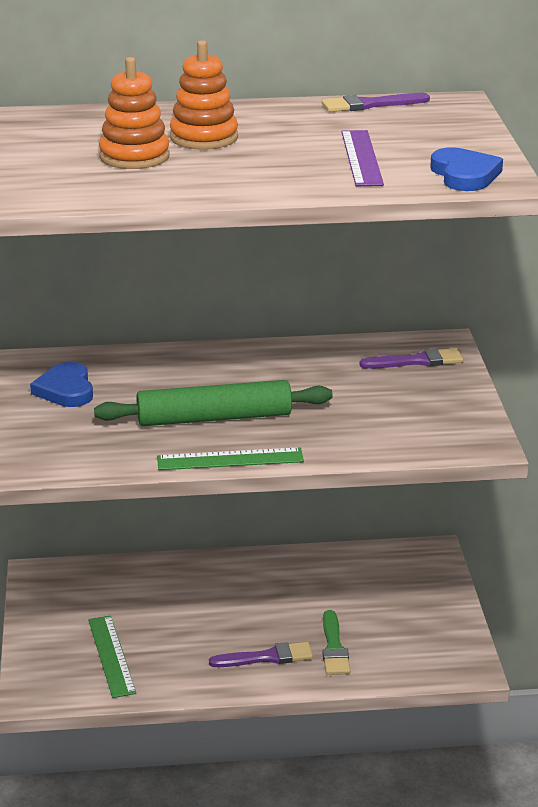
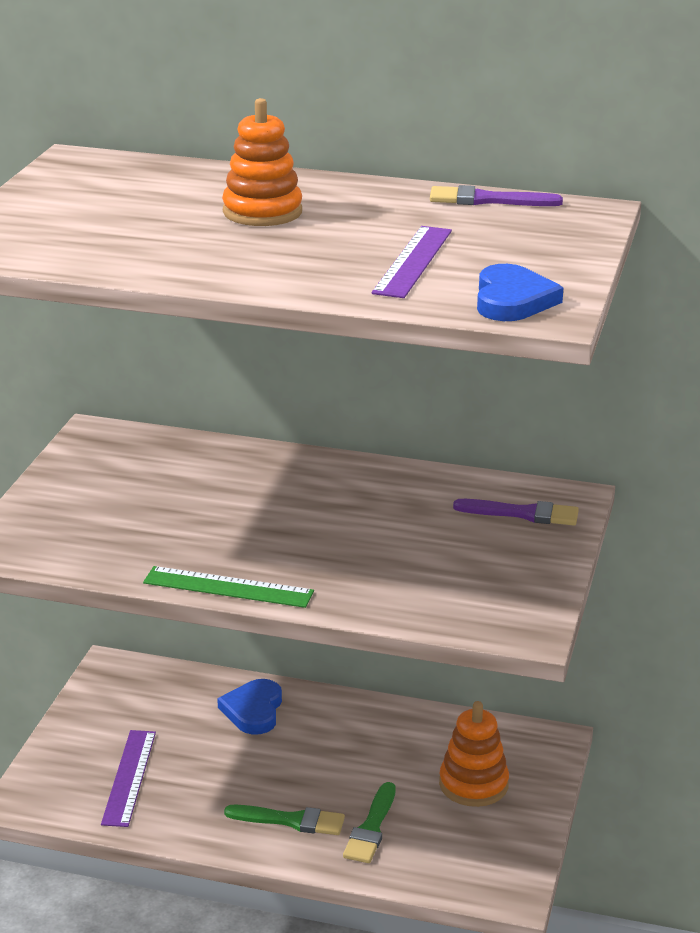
camera: 20 degrees right, 0 degrees up
blue heart [30,362,93,407] -> blue heart moved to [217,679,282,735]
green ruler [88,615,136,698] -> purple ruler [101,730,156,827]
green rolling pin [94,380,333,426] -> none
orange stacking toy [99,57,170,169] -> orange stacking toy moved to [439,701,509,807]
purple brush [209,642,313,667] -> green brush [224,805,345,835]

